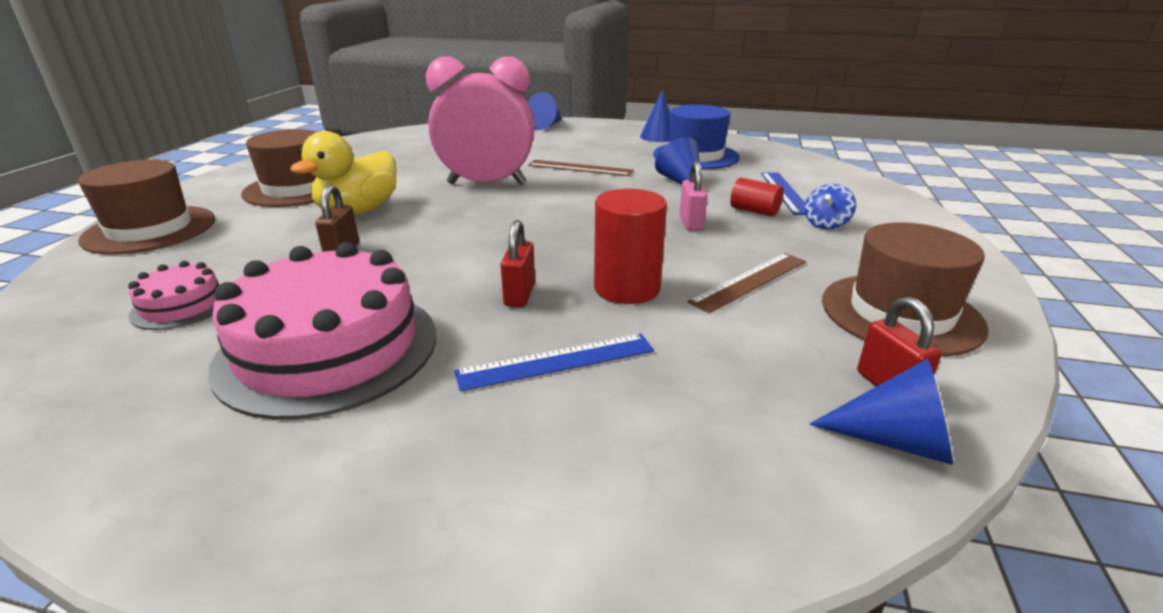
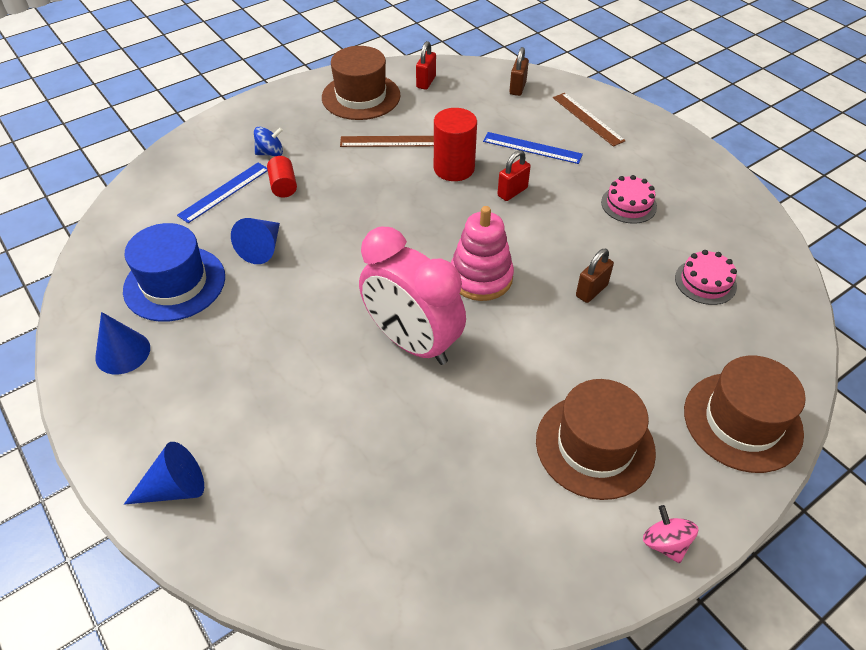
camera: 140 degrees left, 20 degrees up
pink cake [208,242,436,420] -> pink cake [601,175,657,224], size x0.47
yellow duck [290,131,397,215] -> none
brown ruler [528,160,634,176] -> brown ruler moved to [553,93,626,147]
pink padlock [679,161,707,230] -> none
blue cone [809,358,953,465] -> none
none -> pink stacking toy [451,206,514,301]
none -> brown padlock [509,47,529,96]
none -> pink spinning top [643,505,698,563]

